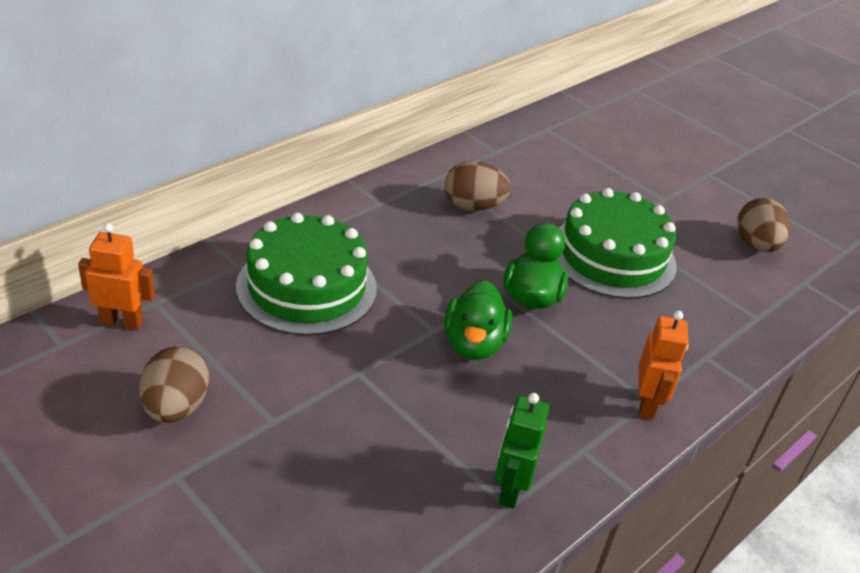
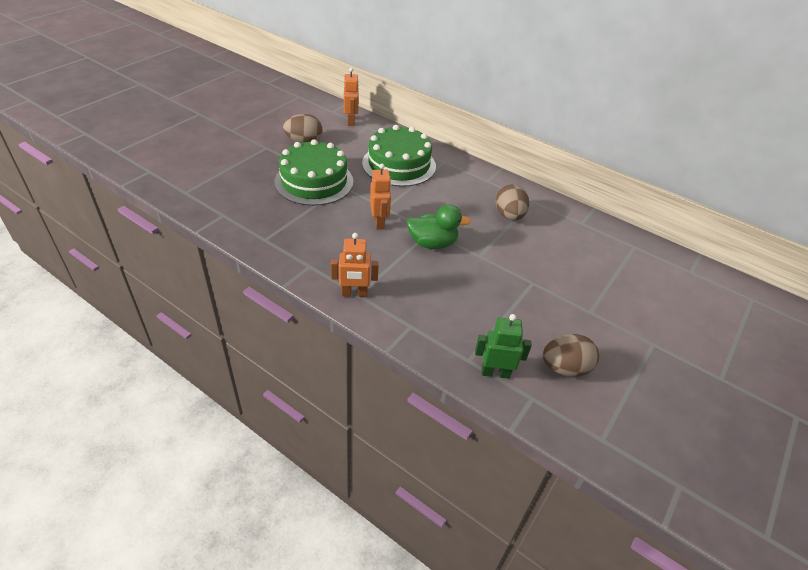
camera: 80 degrees right, 5 degrees up
green duck [444,281,512,360] -> orange robot [370,164,391,230]
green robot [495,393,549,508] -> green robot moved to [475,314,532,379]
green cake [557,188,677,299] -> green cake moved to [275,139,353,206]

